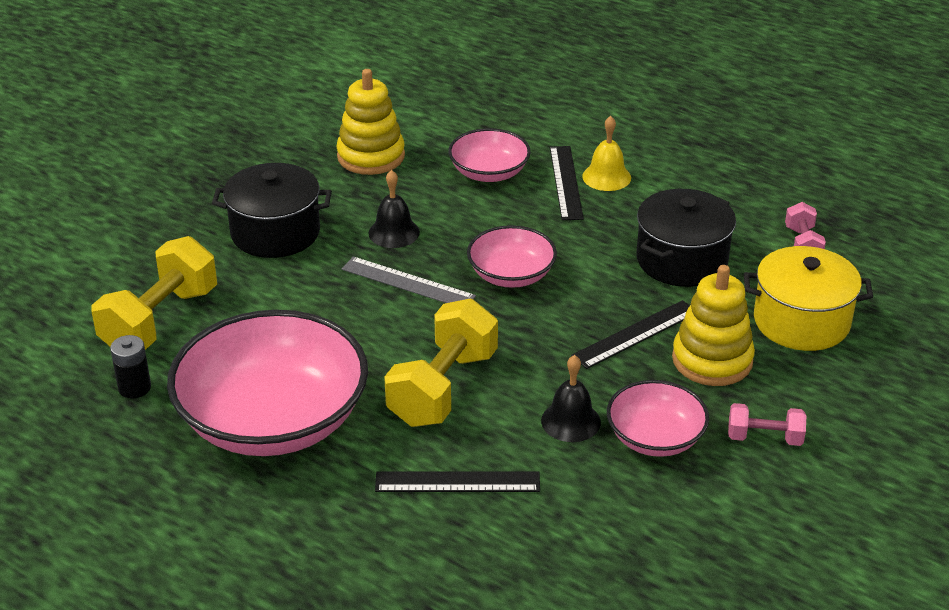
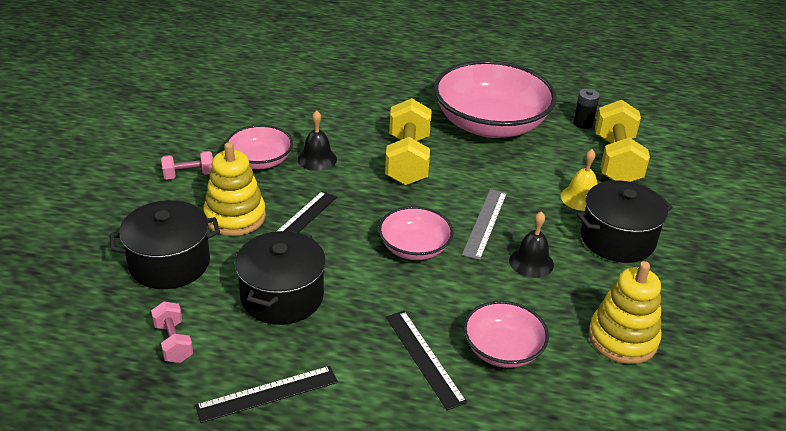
camera: 155 degrees right, 0 degrees up
grey ruler [342,257,476,303] -> grey ruler turned 75 degrees counterclockwise [462,189,507,260]
black ruler [375,471,540,492] -> black ruler moved to [195,366,338,423]
yellow bell [582,116,631,191] -> yellow bell moved to [561,149,597,211]
yellow pot [744,246,873,351] -> black pot [109,200,220,289]

